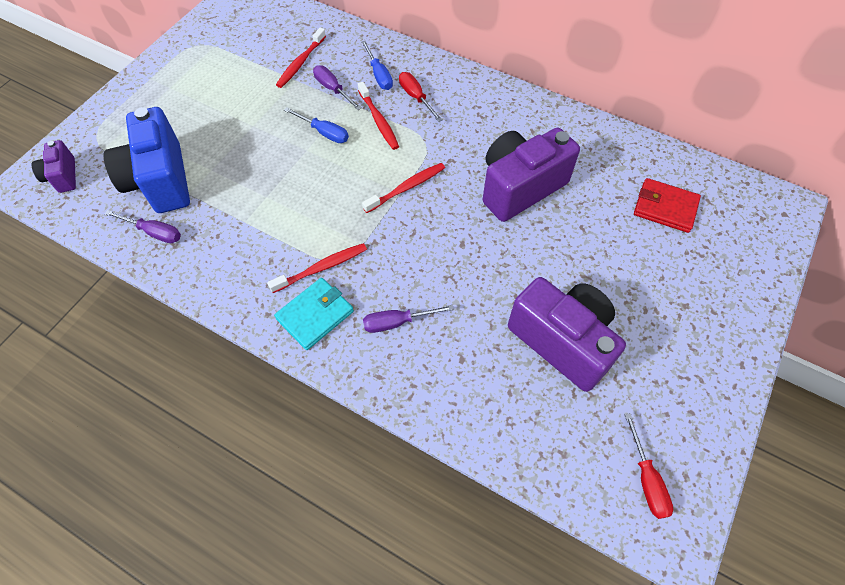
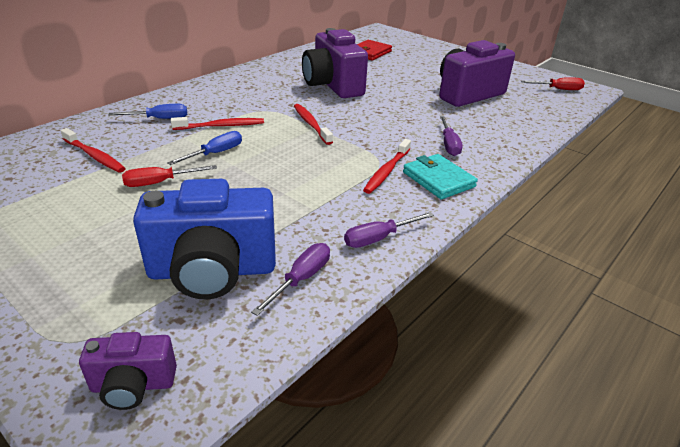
camera: 80 degrees left, 25 degrees down
red toothbrush [267,243,367,293] -> red toothbrush turned 135 degrees counterclockwise [363,139,411,194]
purple screwdriver [313,65,361,110] -> purple screwdriver moved to [344,212,434,248]
red screwdriver [399,72,443,122] -> red screwdriver moved to [122,165,217,187]

